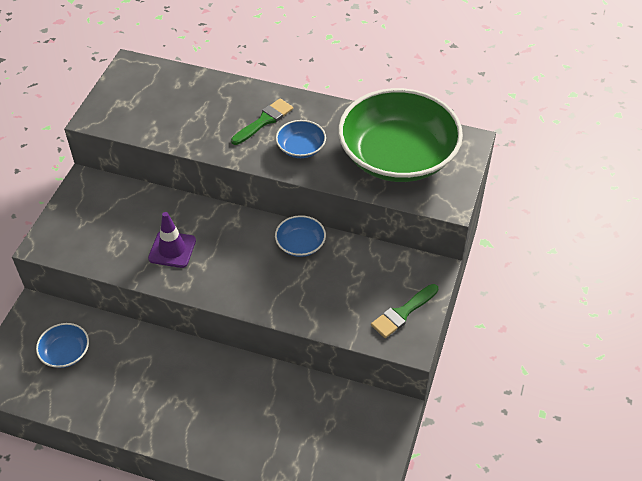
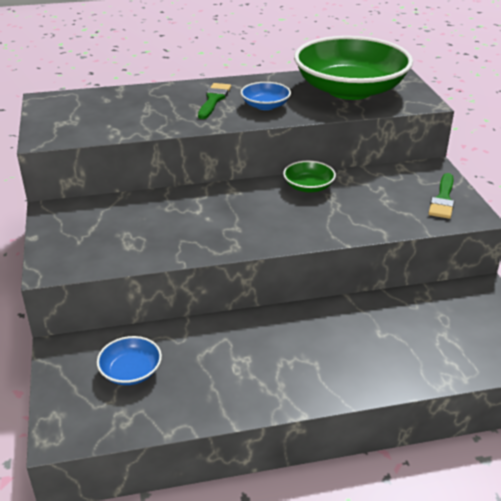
camera: 30 degrees left, 15 degrees down
purple traffic cone [148,212,196,268] -> none
blue bowl [275,215,326,257] -> green bowl [283,161,336,193]

